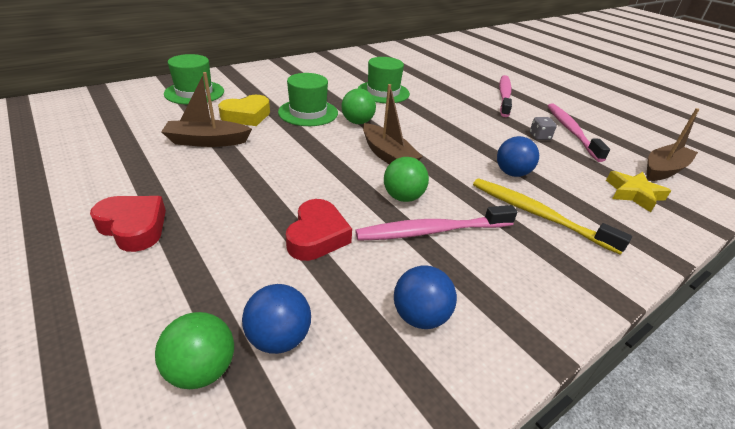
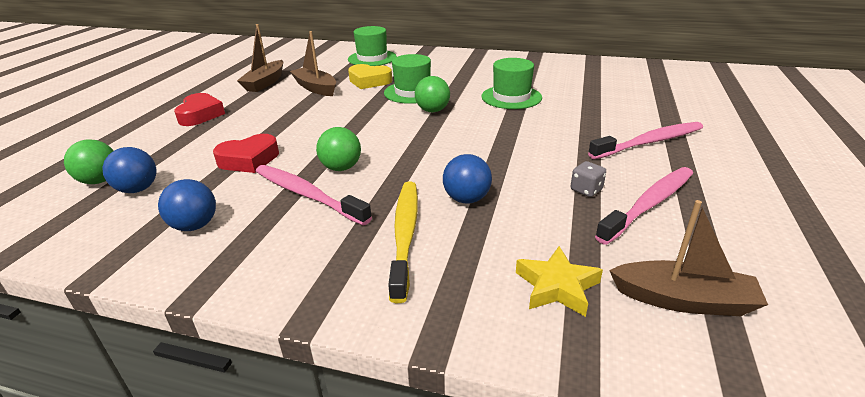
camera: 55 degrees right, 5 degrees down
brown boat [363,84,423,164] -> brown boat moved to [237,24,283,92]

